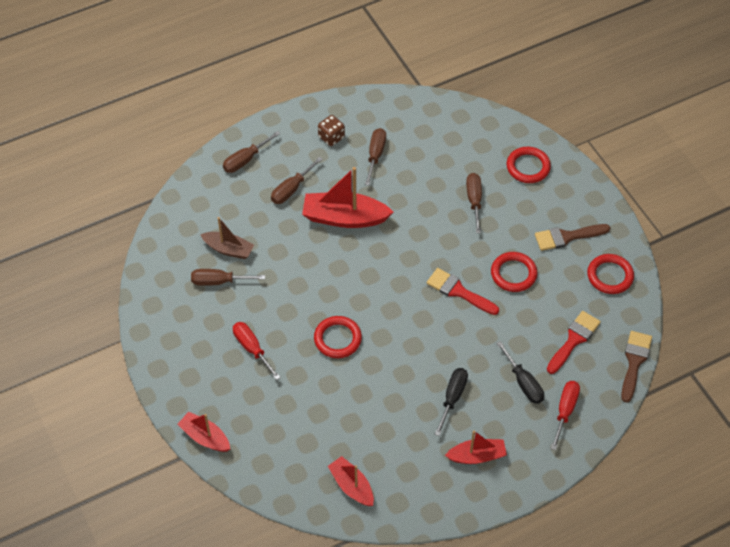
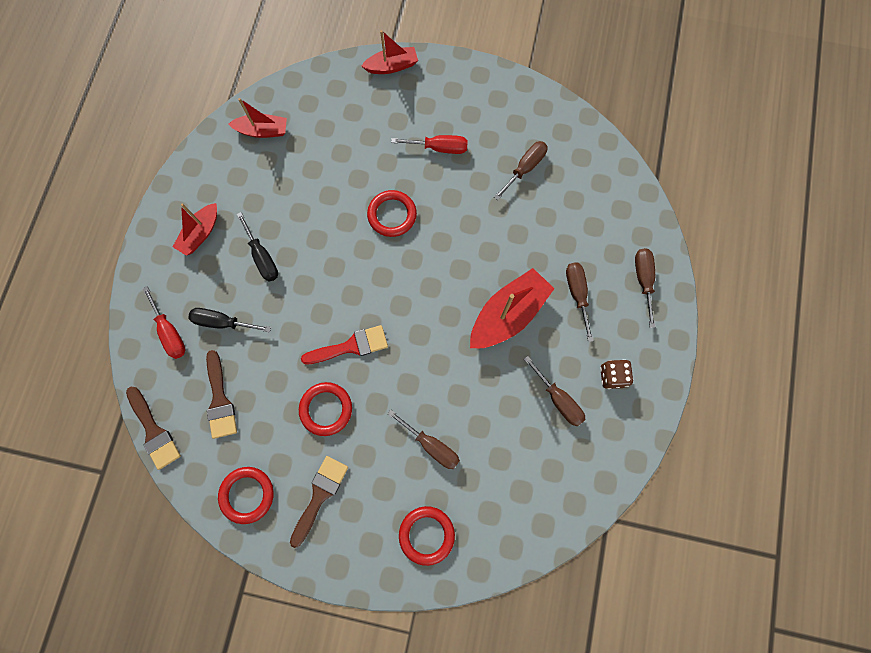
camera: 130 degrees right, 20 degrees up
brown boat [200,217,254,259] -> none
red brush [547,311,601,374] -> brown brush [206,350,237,439]

